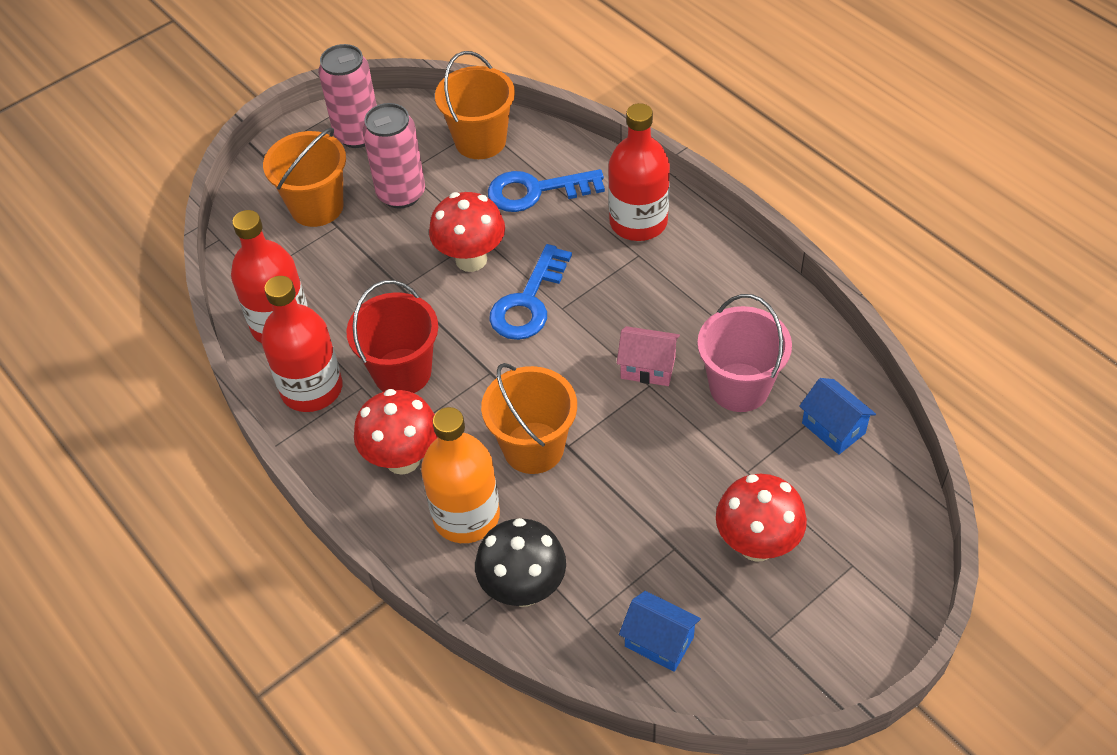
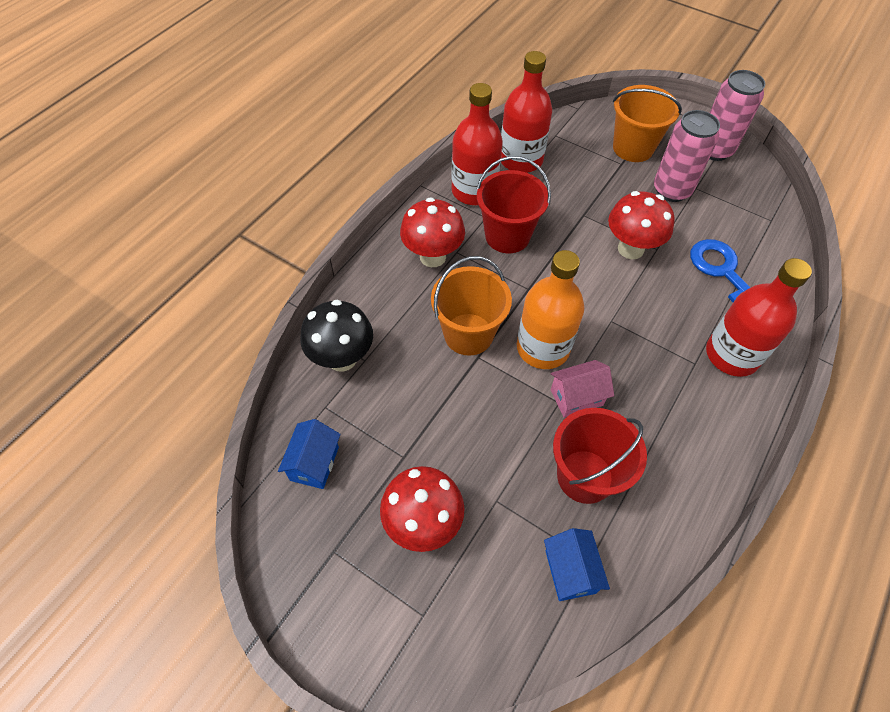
camera: 70 degrees right, 5 degrees up
orange bottle [421,407,500,543] -> orange bottle moved to [517,250,584,369]
orange bucket [435,51,515,159] -> none
blue key [489,244,572,340] -> none
pink house [617,326,680,386] -> pink house turned 75 degrees clockwise [550,360,614,418]
pink bucket [697,294,792,412] -> red bucket [553,408,647,504]
blue house [799,378,876,454] -> blue house turned 45 degrees counterclockwise [544,528,610,601]

